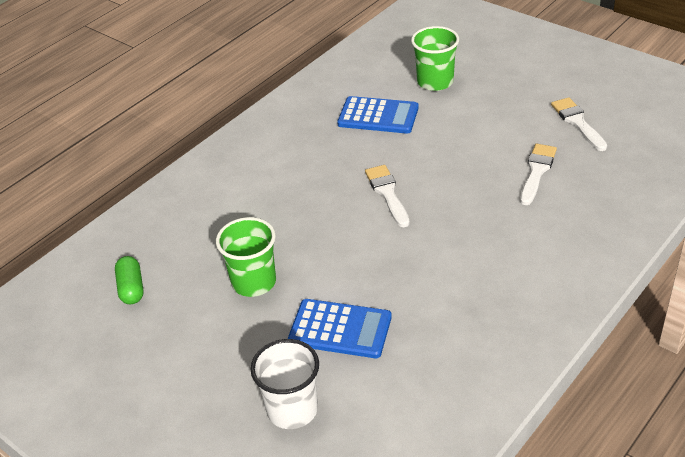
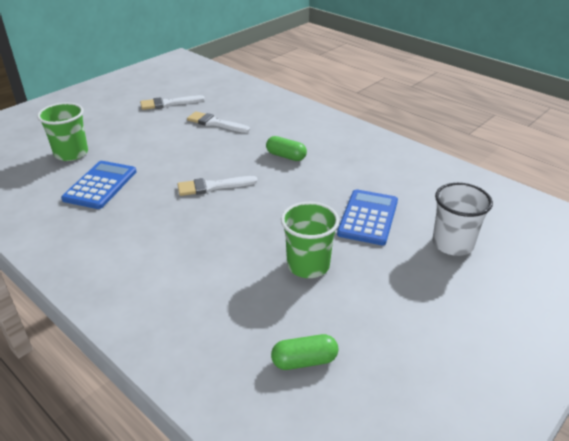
camera: 90 degrees left, 5 degrees down
none -> green capsule [266,136,307,161]

